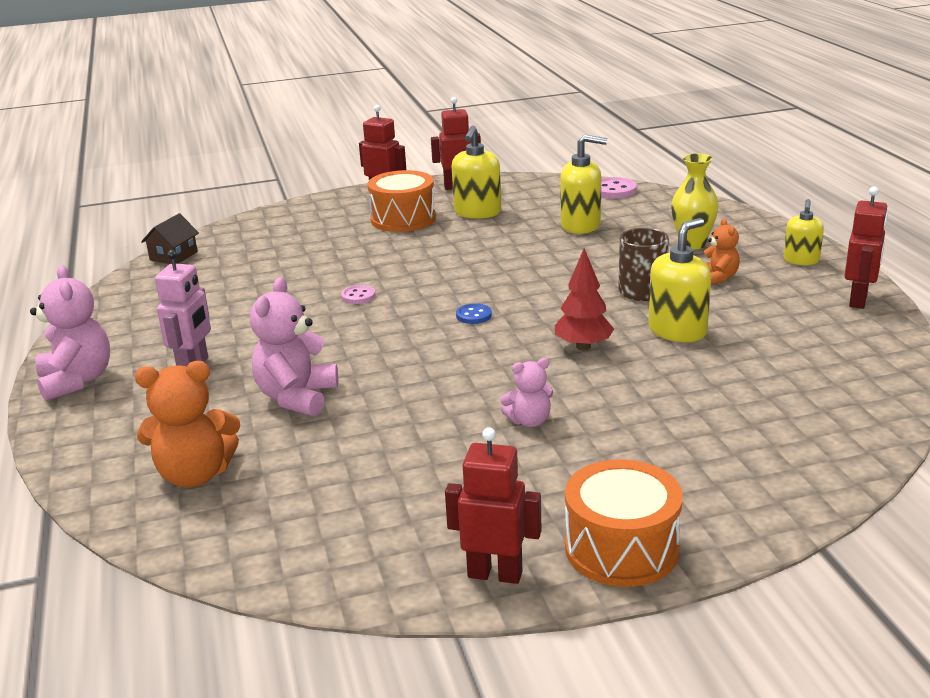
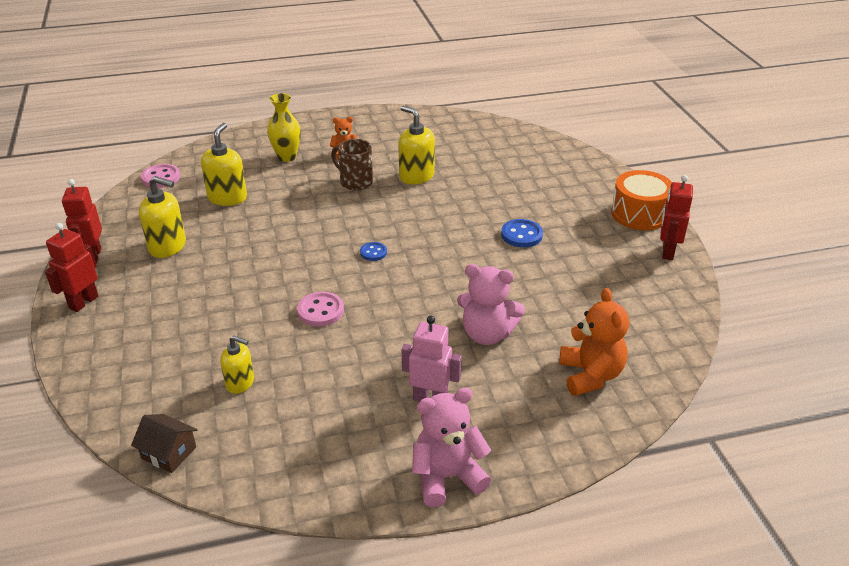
camera: 90 degrees left, 10 degrees up
pink button [341,285,376,304] -> pink button [297,292,344,327], size x1.58
orange drum [367,170,436,232] -> none
pink teddy bear [500,358,553,427] -> blue button [501,219,543,248]
red tree [555,248,614,350] -> none
yellow soap dispenser [784,199,824,265] -> yellow soap dispenser moved to [220,336,254,394]
red robot [845,187,888,309] -> none

